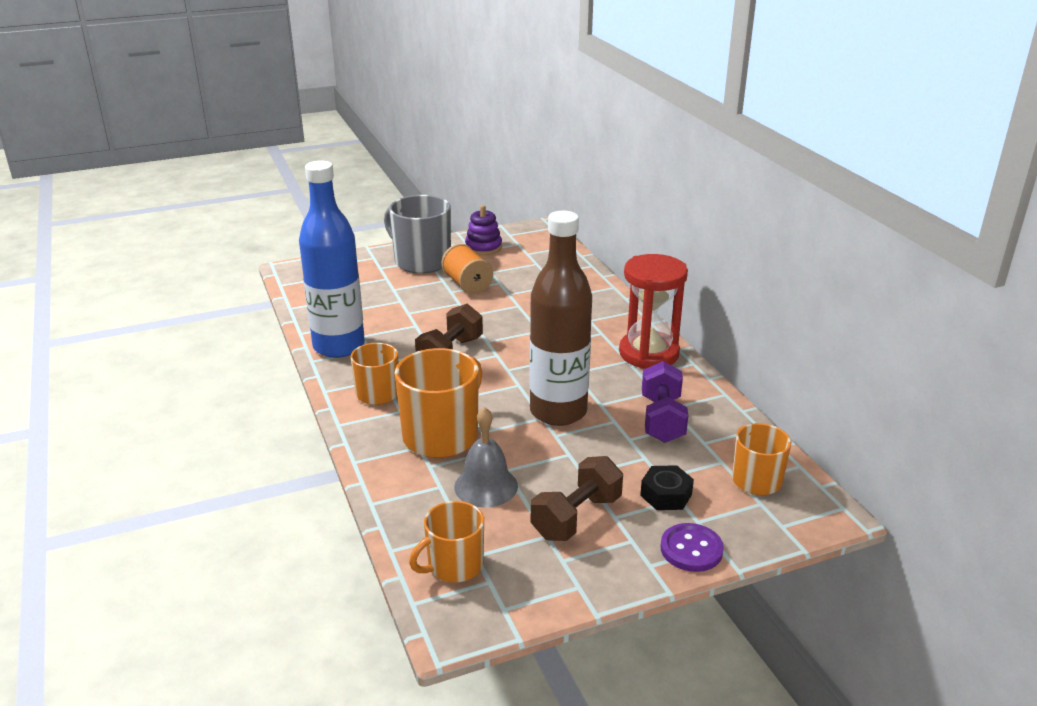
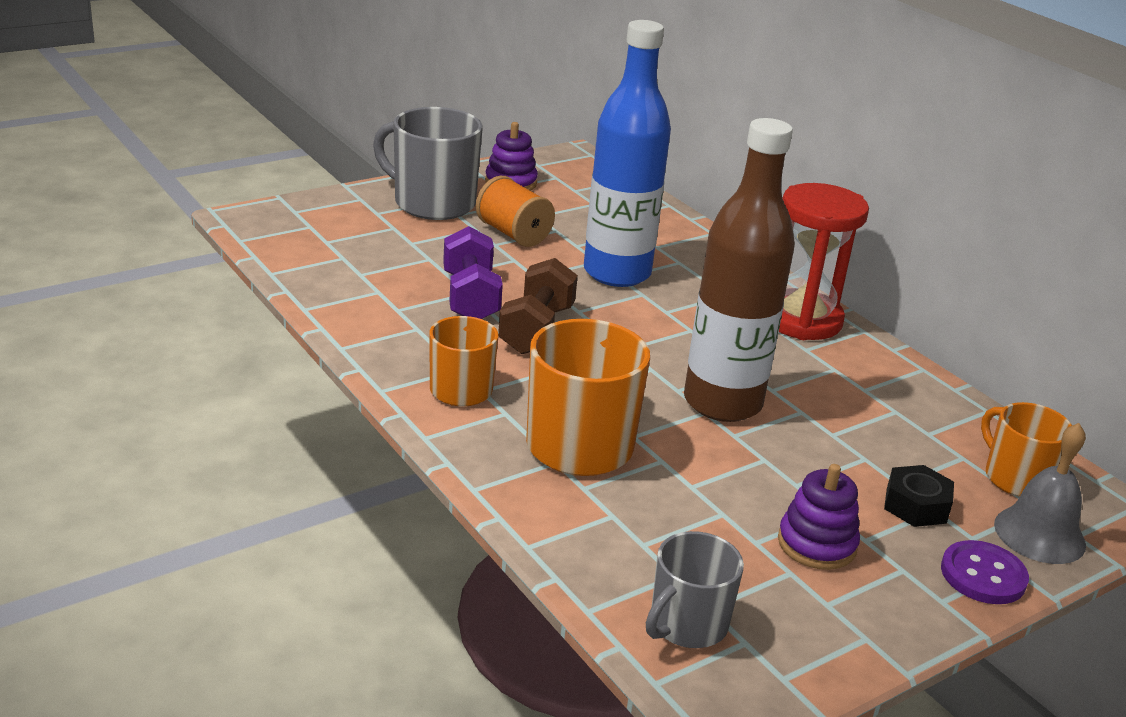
camera: 15 degrees left, 0 degrees up
blue bottle [299,161,365,358] -> blue bottle moved to [584,20,671,287]
orange mug [409,501,484,583] -> grey mug [646,531,744,648]
grey bell [454,407,518,508] -> grey bell moved to [994,423,1086,564]
brown dumbbell [531,456,623,541] -> purple stacking toy [778,464,860,570]
purple dumbbell [642,361,688,443] -> purple dumbbell moved to [443,226,503,319]

